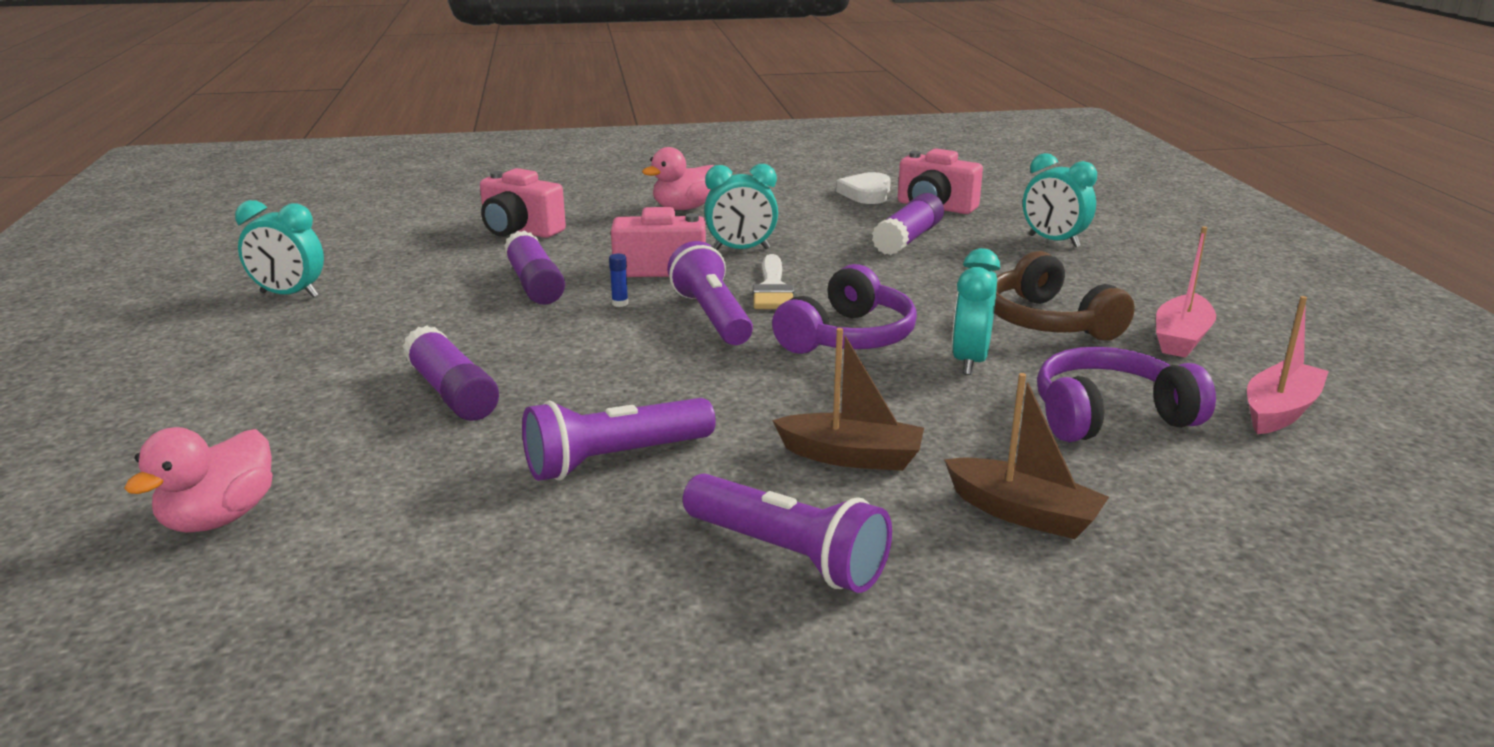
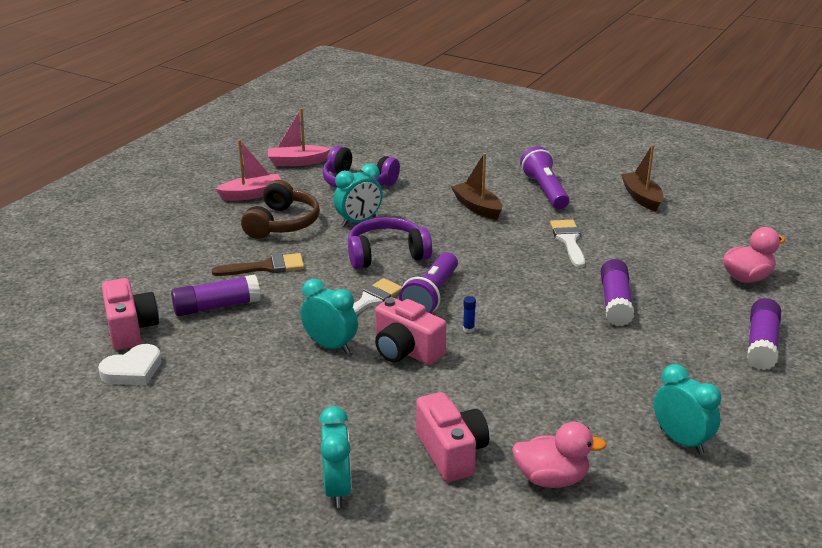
camera: 140 degrees left, 5 degrees up
purple glue stick [504,230,565,305] -> purple glue stick moved to [747,298,781,370]
purple flashlight [522,398,716,481] -> white brush [550,220,585,268]
pink duck [642,147,714,210] -> pink duck moved to [512,422,607,488]
brown boat [944,373,1109,539] -> brown boat moved to [621,144,663,212]
turquoise clock [1023,153,1097,248] -> turquoise clock moved to [319,406,352,508]
none -> brown brush [212,253,304,276]

